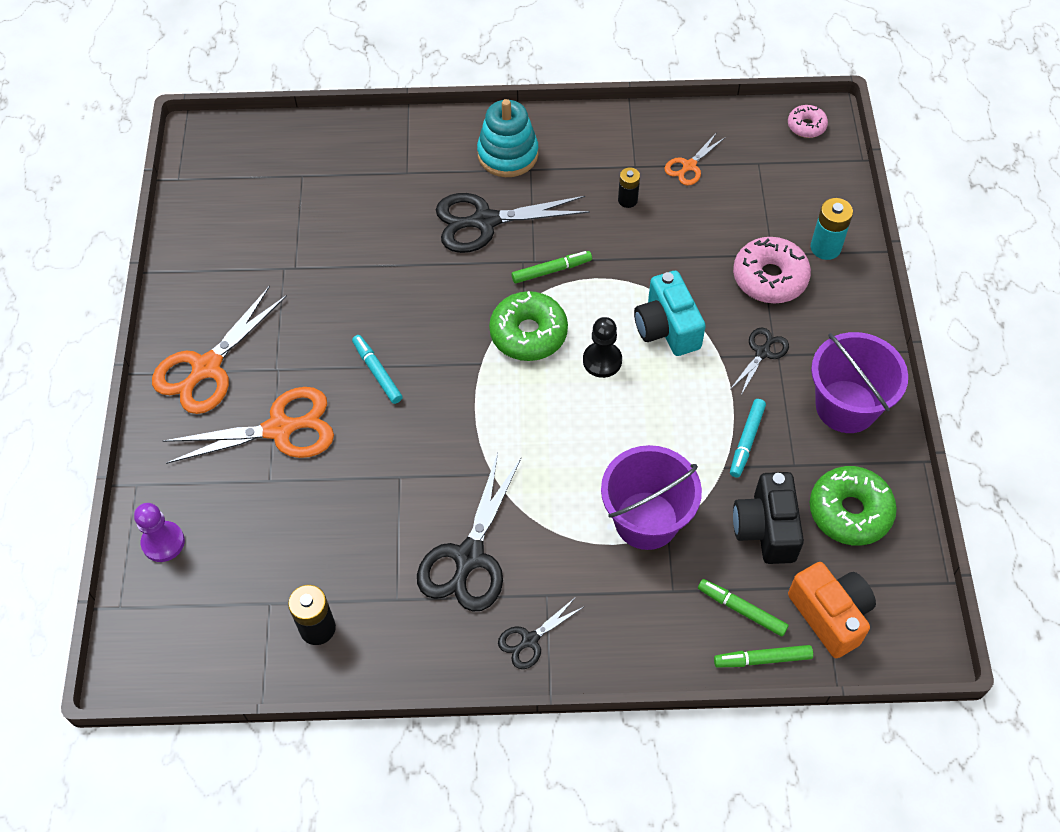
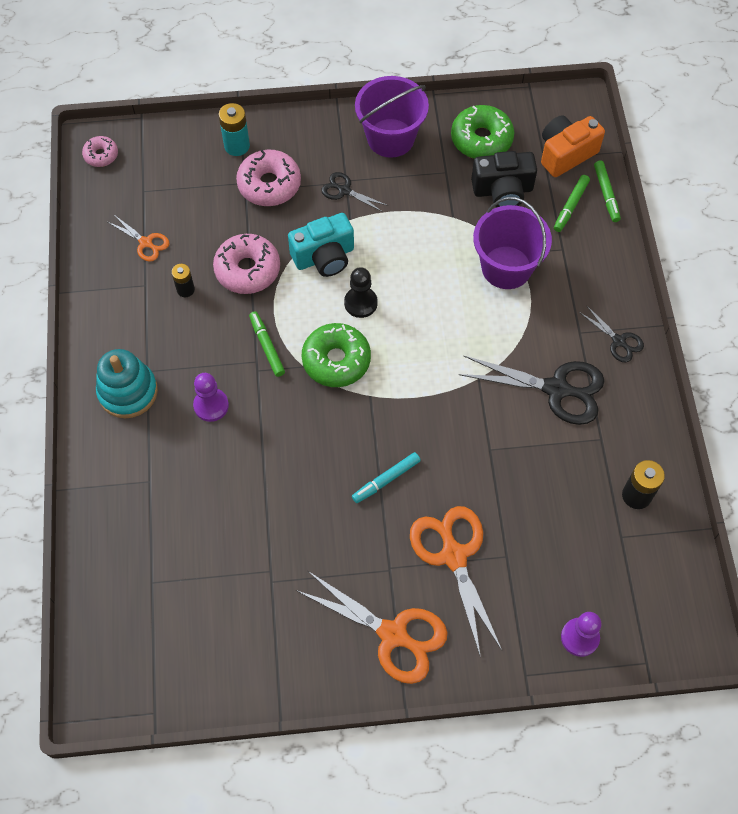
camera: 95 degrees left, 5 degrees up
black scissors [436,193,590,253] -> purple pawn [193,373,229,422]
turquoise marker [730,399,766,477] -> none
none -> pink donut [213,234,280,294]

